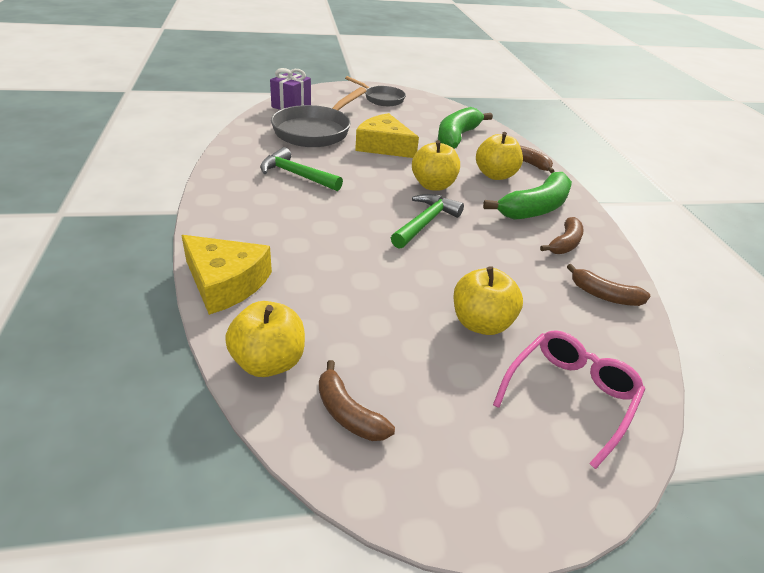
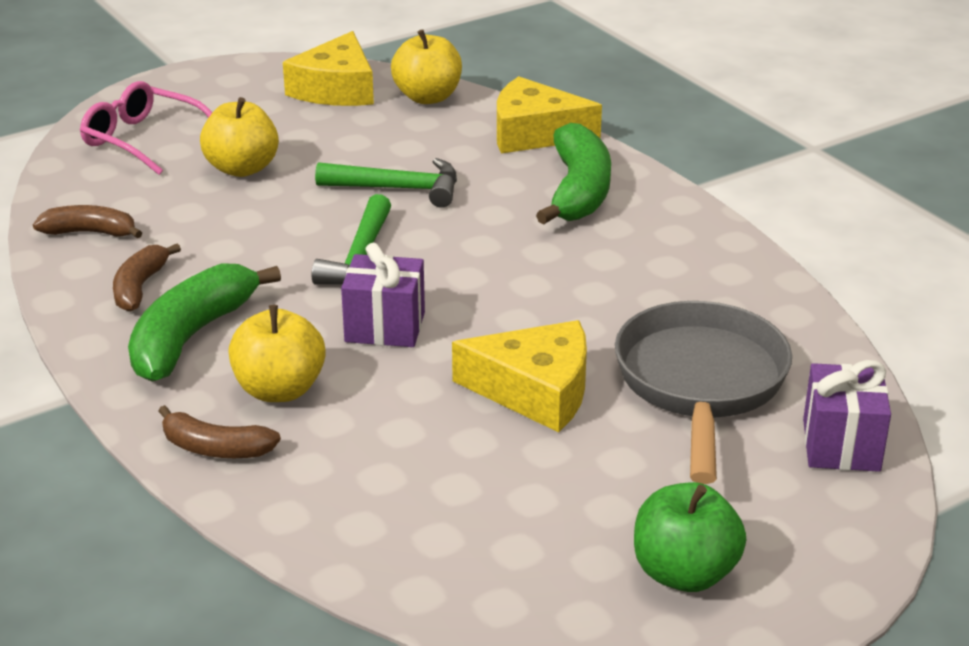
camera: 160 degrees right, 5 degrees down
green hammer [260,147,343,191] -> green hammer moved to [315,158,457,208]
brown banana [319,360,395,441] -> yellow cheese [283,31,374,106]
grey pan [345,76,406,106] -> green apple [634,482,746,592]
yellow apple [412,140,460,191] -> purple gift [341,243,425,347]
green banana [438,107,493,149] -> green banana moved to [536,123,611,224]
pink glasses [493,330,645,469] -> pink glasses turned 105 degrees clockwise [80,81,212,175]

